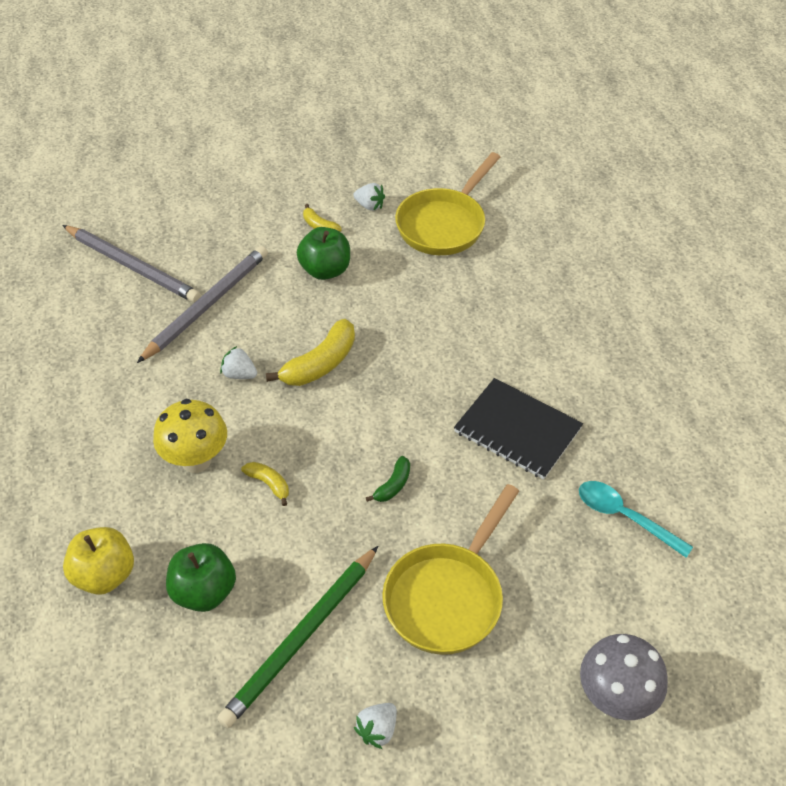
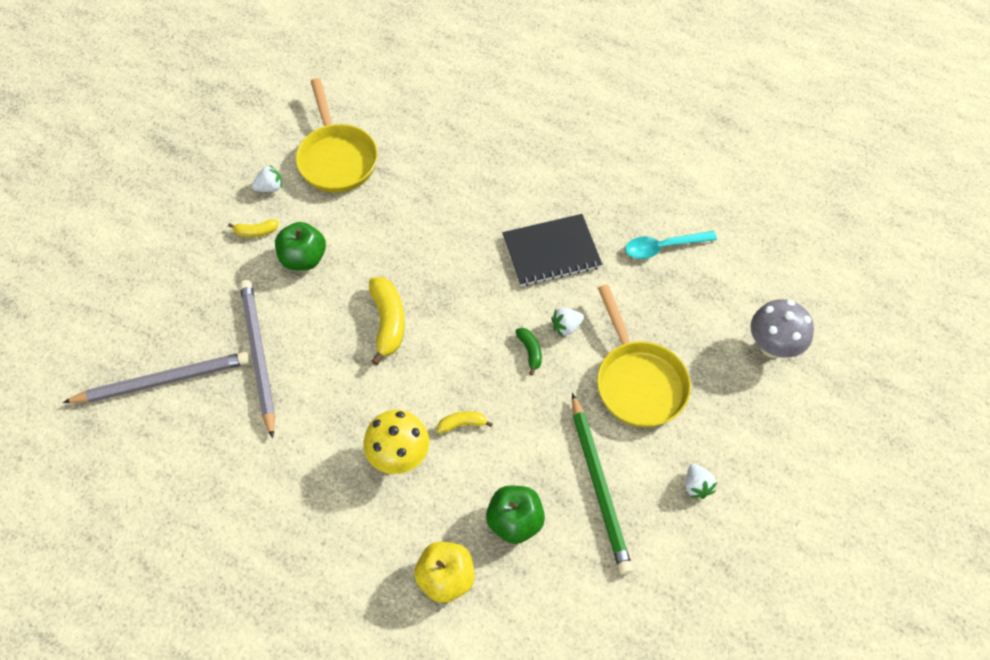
camera: 50 degrees left, 10 degrees up
white strawberry [220,346,257,379] -> white strawberry moved to [551,308,584,337]

